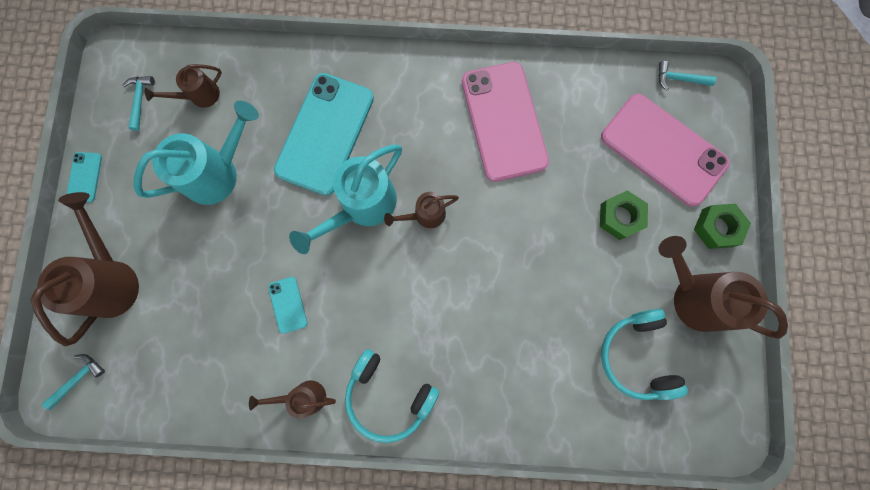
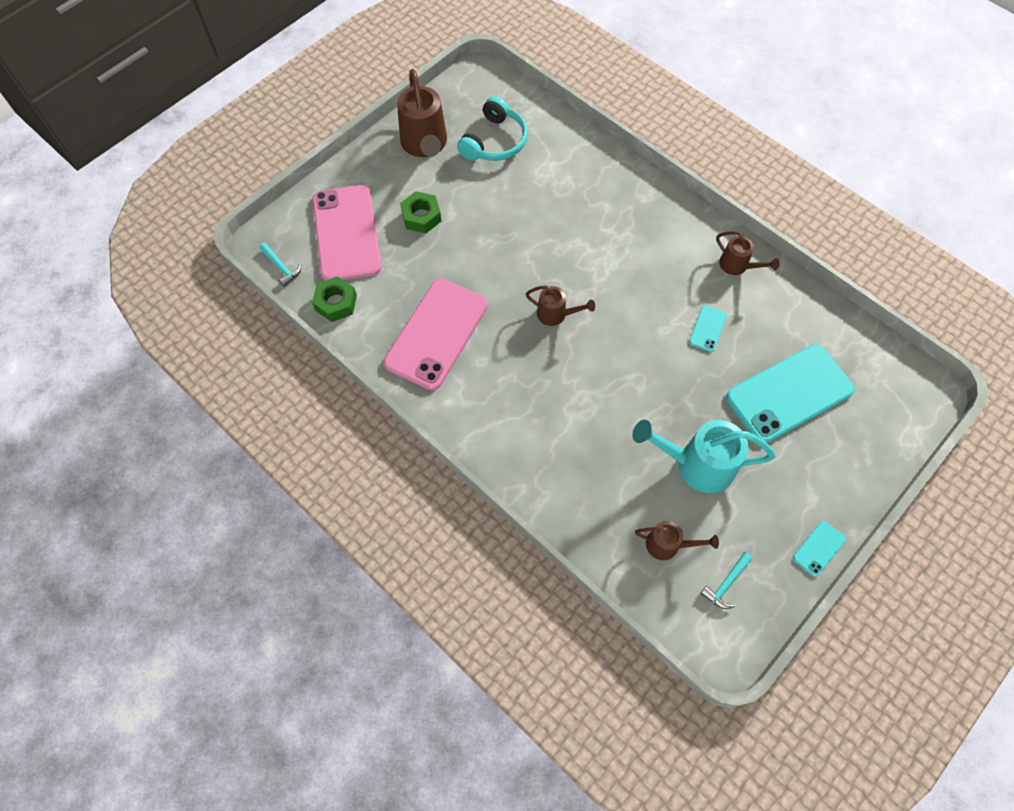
camera: 140 degrees left, 15 degrees down
brown watering can [30,192,139,346] -> none
turquoise hammer [42,354,105,410] -> none
turquoise phone [274,73,374,196] -> turquoise phone moved to [726,344,855,443]
turquoise watering can [289,144,402,254] -> none
turquoise headphones [345,349,439,443] -> none
green nut [694,204,751,249] -> green nut moved to [312,276,357,322]

